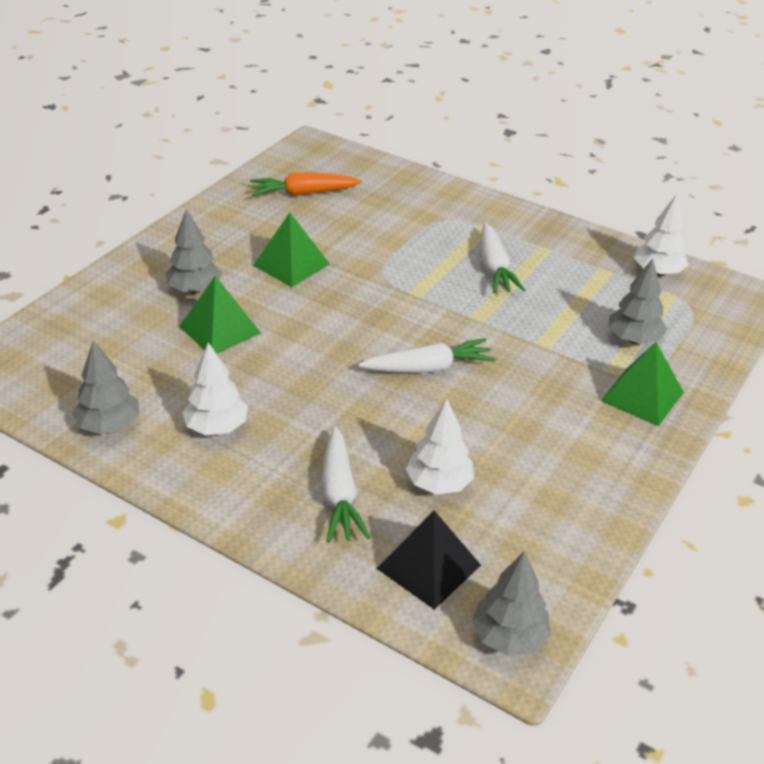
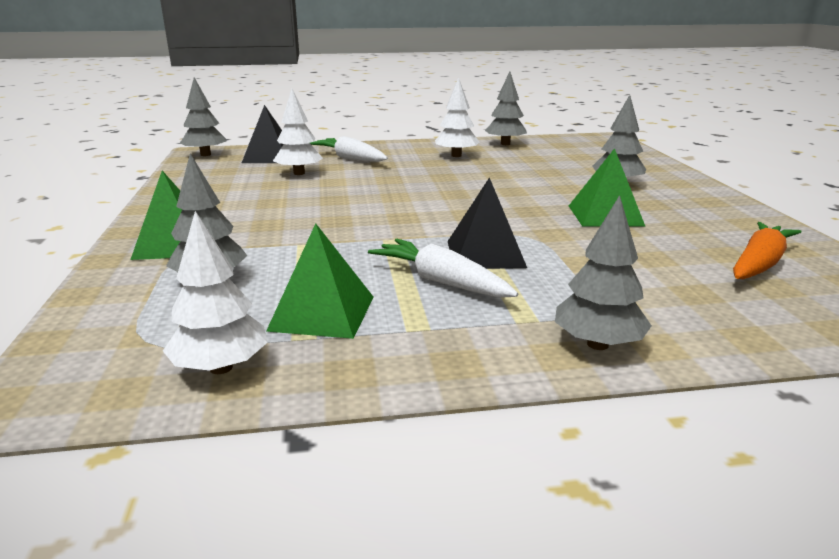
camera: 140 degrees right, 15 degrees down
green pyramid [179,276,261,354] -> green pyramid moved to [266,223,373,339]
white carrot [358,338,496,373] -> none
none -> black pyramid [448,177,527,269]
none -> grey tree [555,195,652,350]

